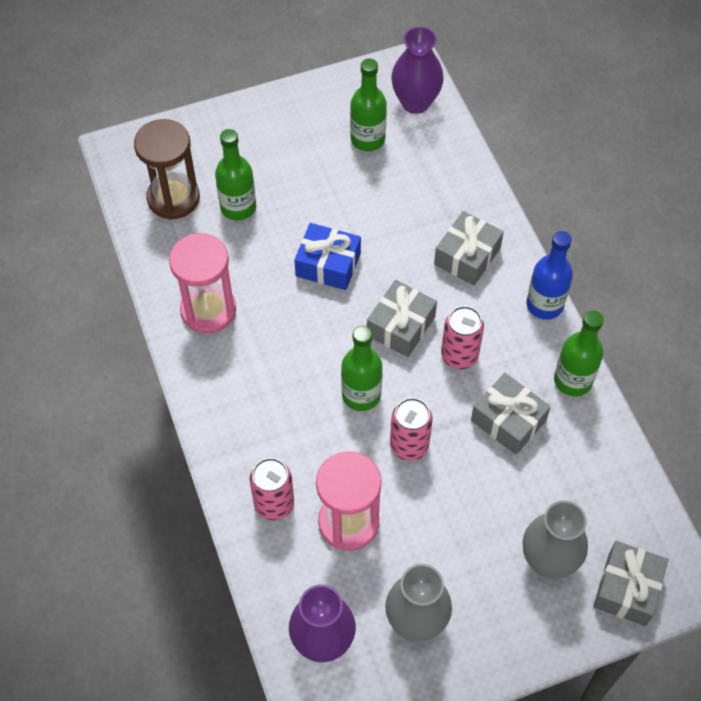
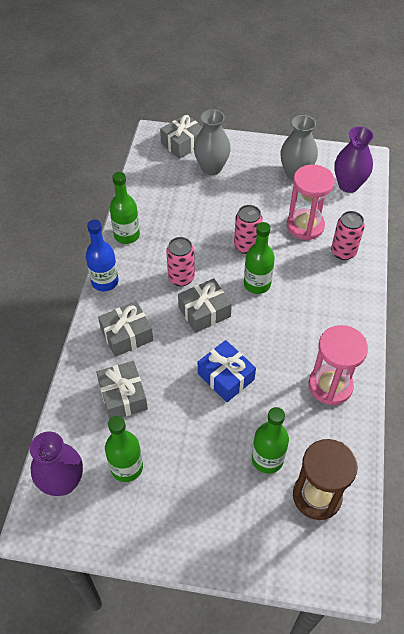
camera: 150 degrees left, 5 degrees down
grey gift [471,373,551,454] -> grey gift moved to [96,361,148,420]

